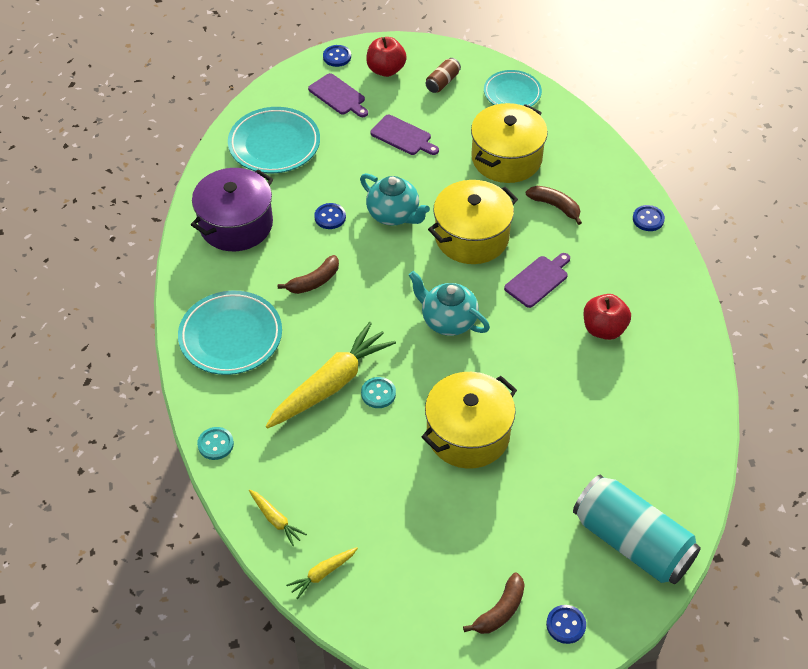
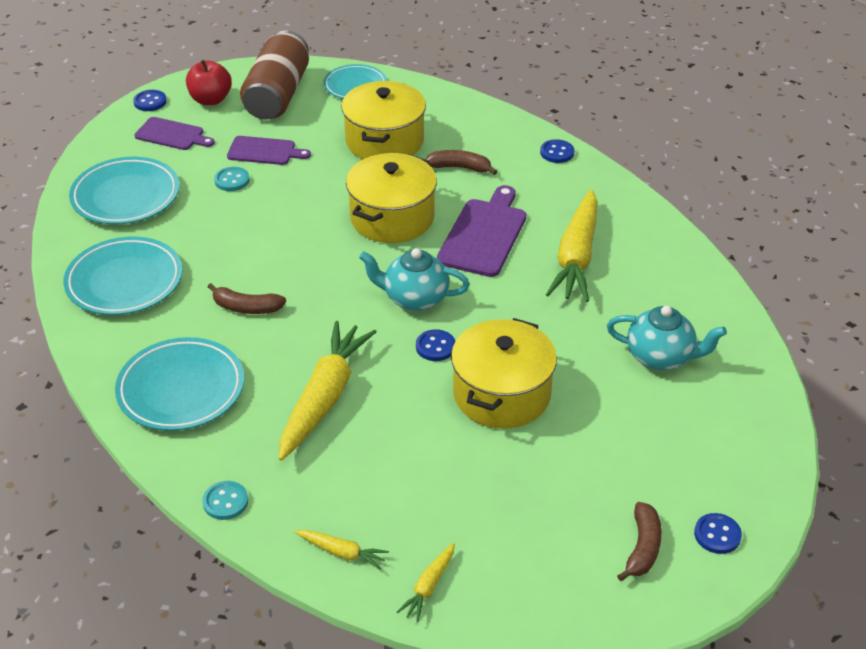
camera: 25 degrees left, 10 degrees down
purple pot [191,168,273,251] -> turquoise plate [63,236,182,315]
brown banana [278,255,339,294] -> brown banana turned 75 degrees clockwise [208,283,286,314]
blue button [314,203,346,229] -> blue button moved to [416,329,455,361]
turquoise teapot [360,173,430,226] -> turquoise teapot moved to [607,306,727,370]
turquoise button [361,377,396,408] -> turquoise button moved to [214,167,250,191]
brown can [426,58,461,93] -> brown can [240,30,309,120], size x2.29
purple cutting board [504,253,570,308] -> purple cutting board [437,185,526,277], size x1.56
turquoise can [573,475,701,584] -> none
red apple [583,294,631,340] -> yellow carrot [546,189,598,302]

